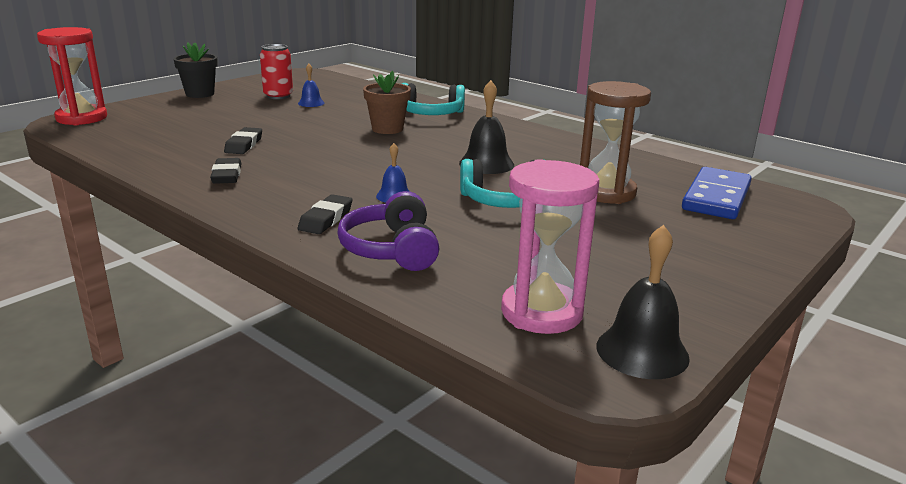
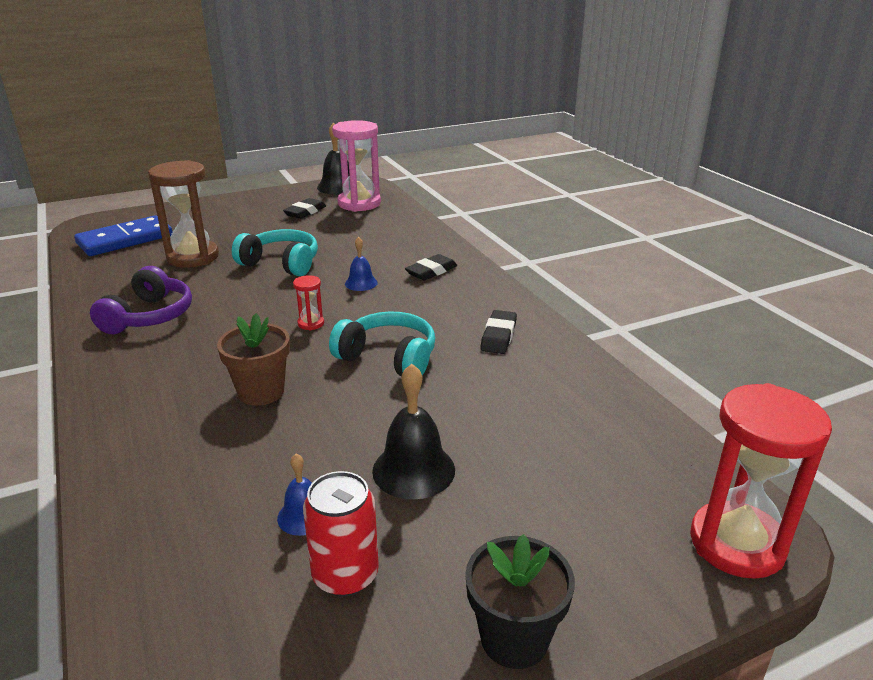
camera: 155 degrees left, 5 degrees up
black eraser [224,127,262,154] -> black eraser moved to [283,198,326,219]
purple headphones [337,191,439,271] -> purple headphones moved to [90,266,192,334]
turquoise headphones [402,83,465,115] -> turquoise headphones moved to [329,312,435,376]
black bell [459,80,514,174] -> black bell moved to [372,363,455,499]
none -> red hourglass [293,275,324,330]

